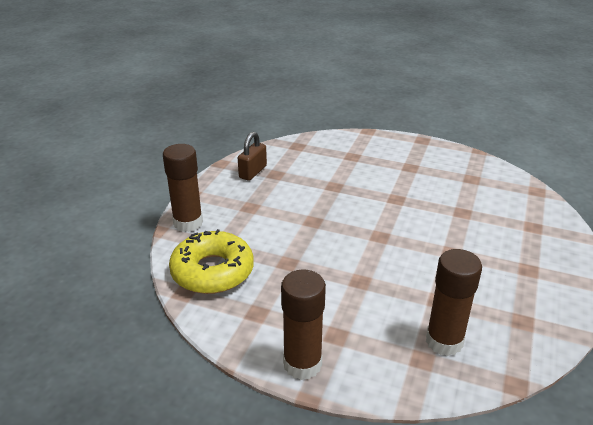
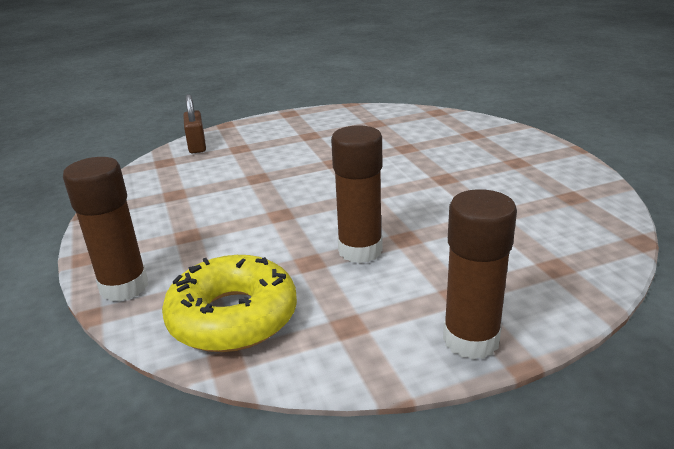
camera: 40 degrees left, 5 degrees down
brown padlock [238,132,267,181] -> brown padlock moved to [183,94,206,153]
brown glue stick [426,249,482,356] -> brown glue stick moved to [331,125,383,263]

